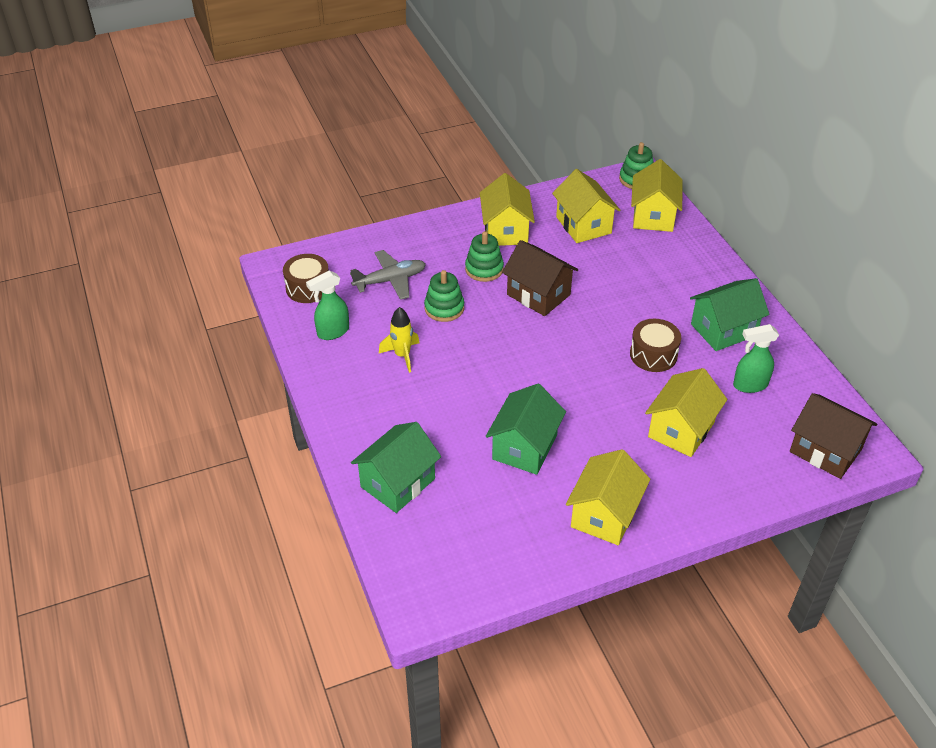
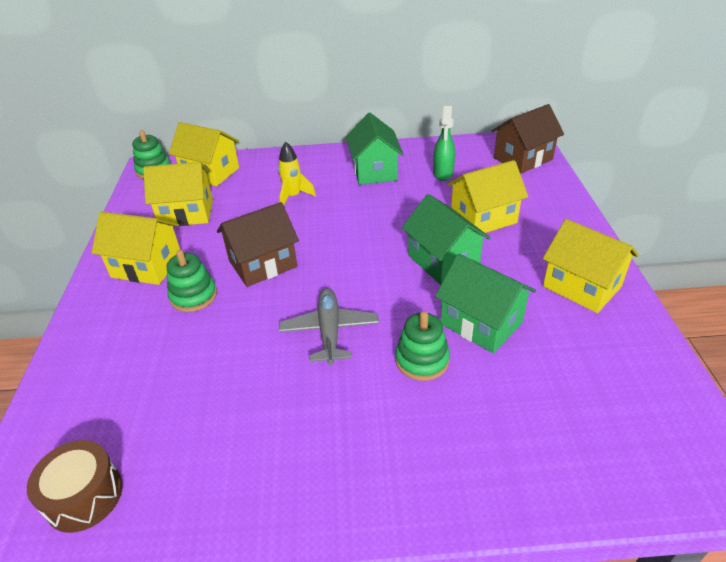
camera: 70 degrees left, 5 degrees down
green spray bottle [306,270,349,340] -> none
grey plane [350,250,426,300] -> grey plane moved to [279,288,379,365]
green house [351,422,441,513] -> green house moved to [402,194,490,285]
yellow rocket [379,307,420,373] -> yellow rocket moved to [278,142,316,205]
green stacking toy [424,270,464,322] -> green stacking toy moved to [395,311,450,381]
brown drum [630,319,681,372] -> none
yellow house [645,368,727,457] -> yellow house turned 75 degrees counterclockwise [447,160,528,233]

